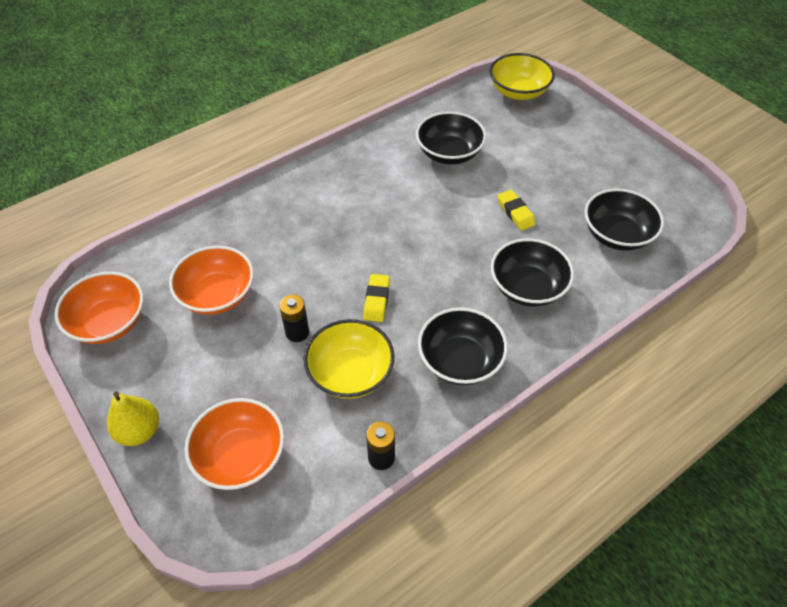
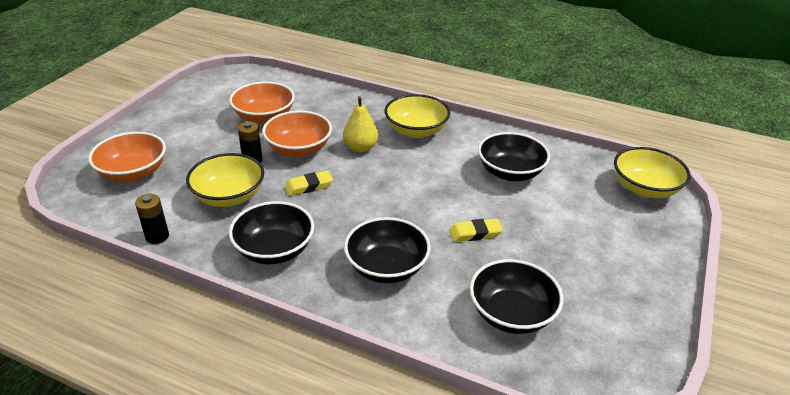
camera: 60 degrees right, 15 degrees down
orange bowl [55,272,144,344] -> orange bowl moved to [262,111,332,157]
yellow pear [107,391,159,446] -> yellow pear moved to [343,96,378,152]
yellow eraser [498,190,536,230] -> yellow eraser turned 45 degrees clockwise [449,219,503,242]
none -> yellow bowl [384,94,450,138]

